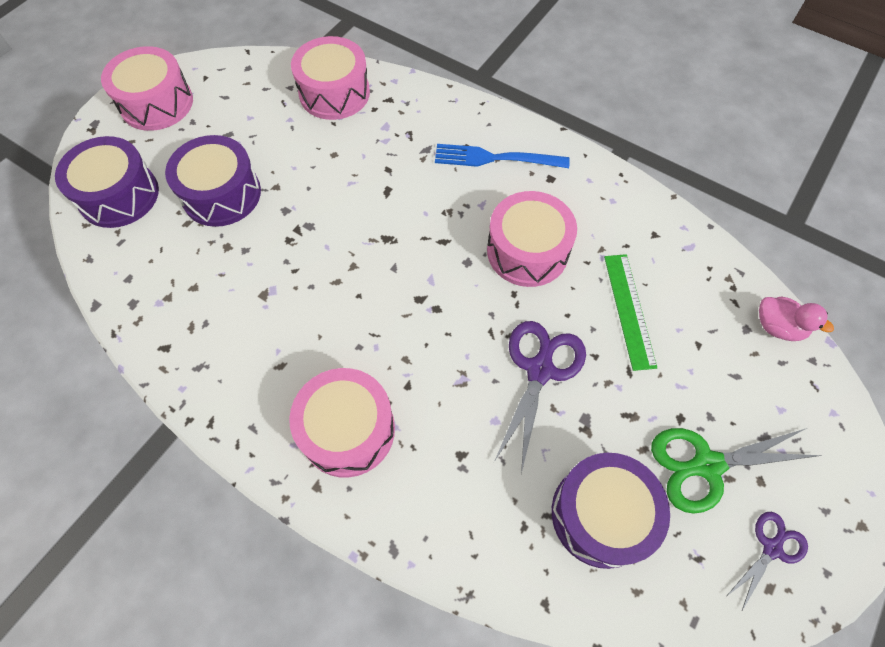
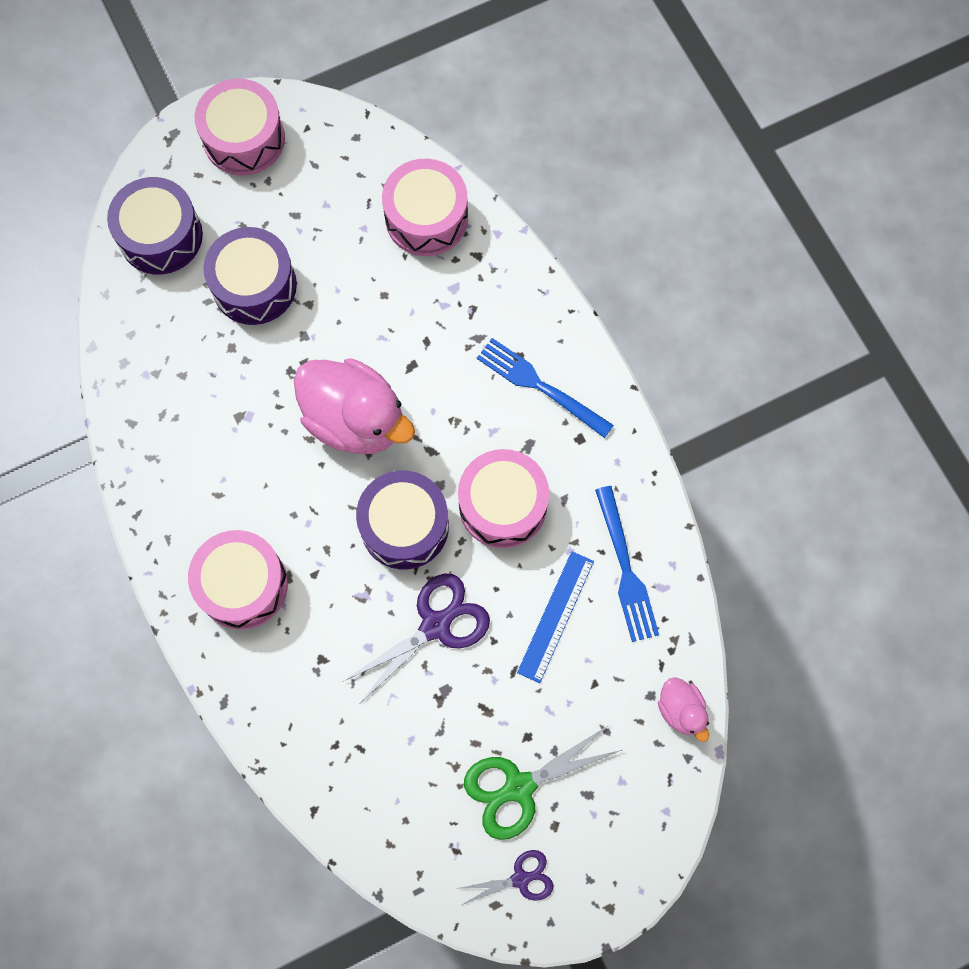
camera: 30 degrees right, 10 degrees up
purple drum [552,453,670,569] -> purple drum moved to [356,470,449,569]
green ruler [604,254,657,371] -> blue ruler [517,551,594,683]
green scissors [651,428,822,514] -> green scissors turned 45 degrees counterclockwise [464,725,622,840]
none -> pink duck [294,358,415,454]
none -> blue fork [595,486,659,642]

